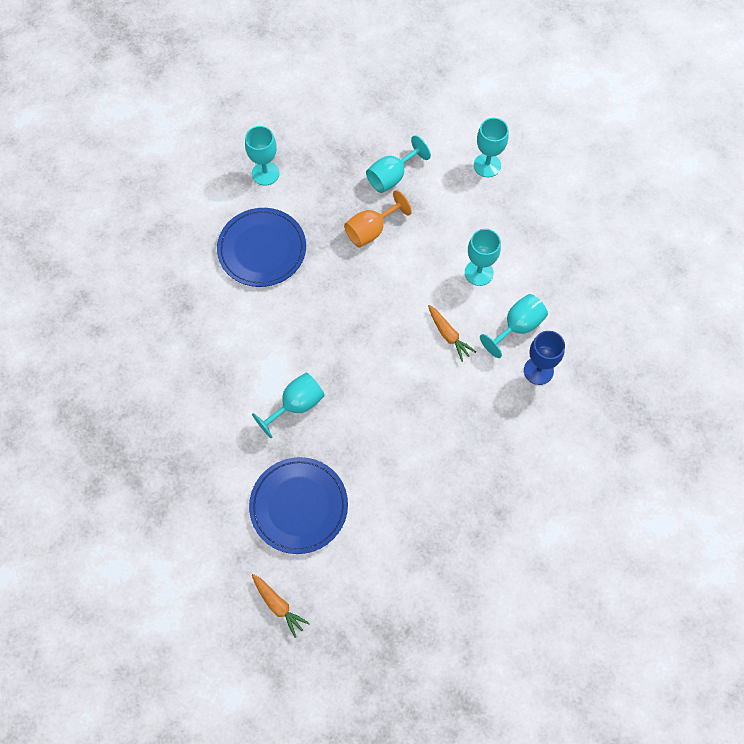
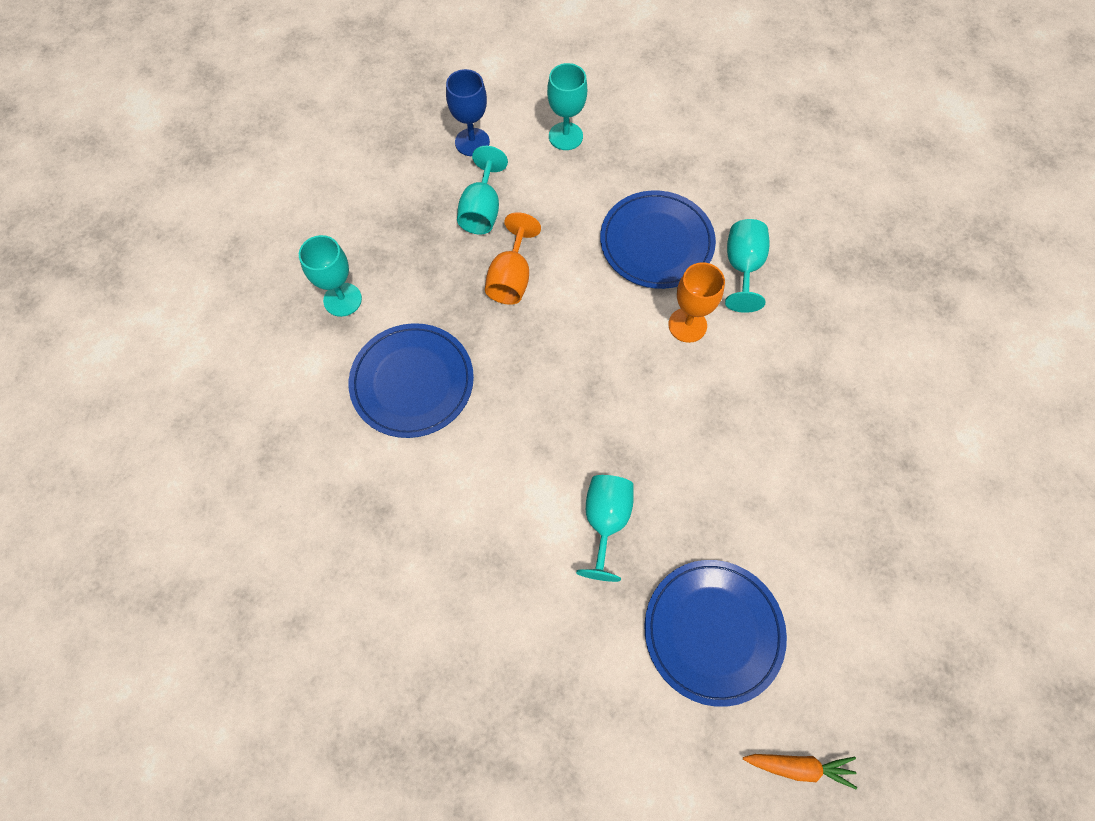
camera: 40 degrees left, 0 degrees up
orange carrot [428,305,476,362] -> orange goblet [668,262,725,343]
turquoise goblet [465,229,501,286] -> blue plate [600,190,716,289]
blue goblet [524,331,565,385] -> blue goblet moved to [446,69,490,156]

